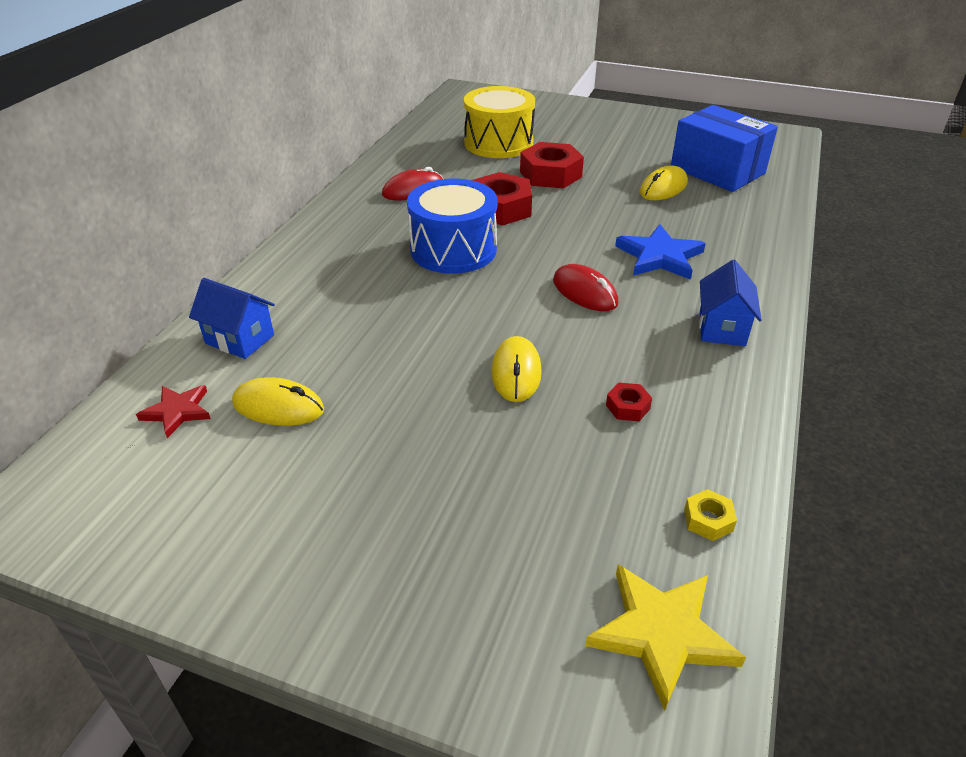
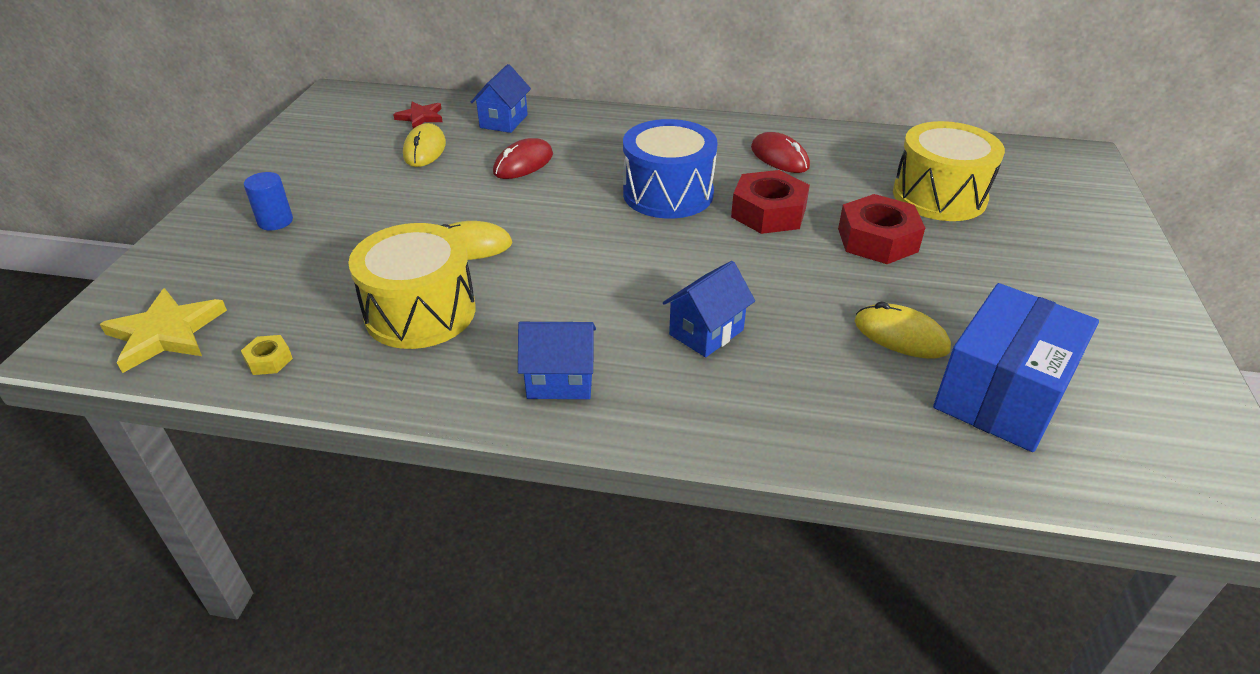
camera: 80 degrees right, 0 degrees up
red mouse [553,264,618,311] -> red mouse moved to [493,138,553,179]
red nut [606,383,652,421] -> yellow drum [348,223,476,349]
blue star [615,224,706,280] -> blue house [663,261,755,357]
none -> blue cylinder [244,172,293,230]

